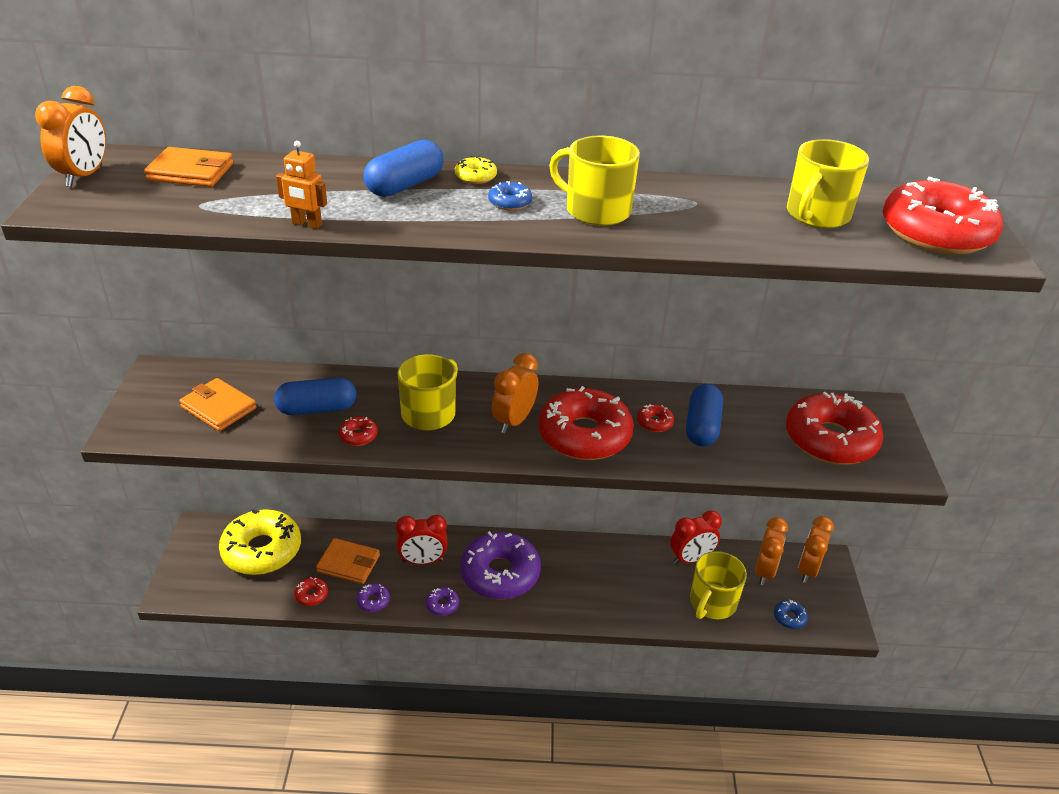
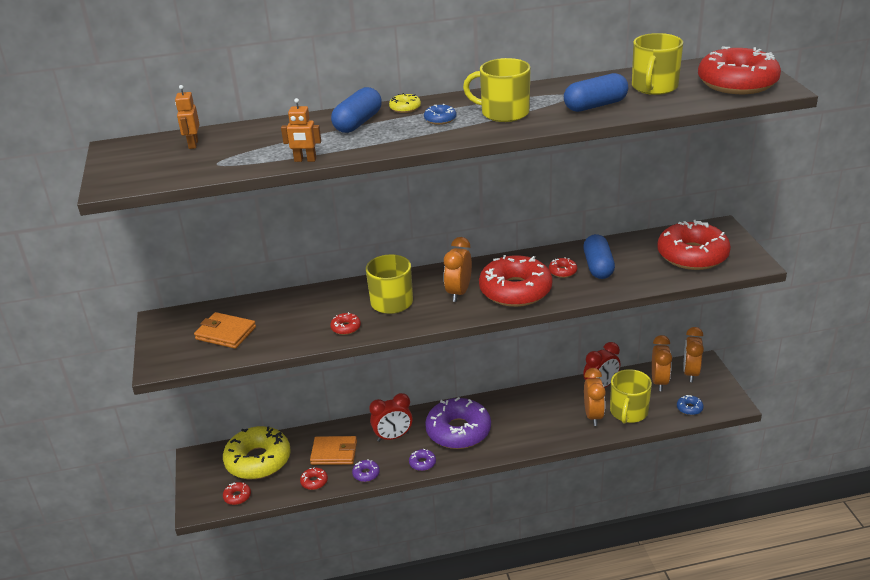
camera: 10 degrees left, 5 degrees down
orange clock [35,86,106,187] -> orange clock moved to [584,368,606,426]
orange wallet [144,147,233,187] -> orange robot [175,85,199,149]
blue capsule [274,378,356,415] -> blue capsule moved to [564,73,628,112]
none -> red donut [223,482,251,505]

